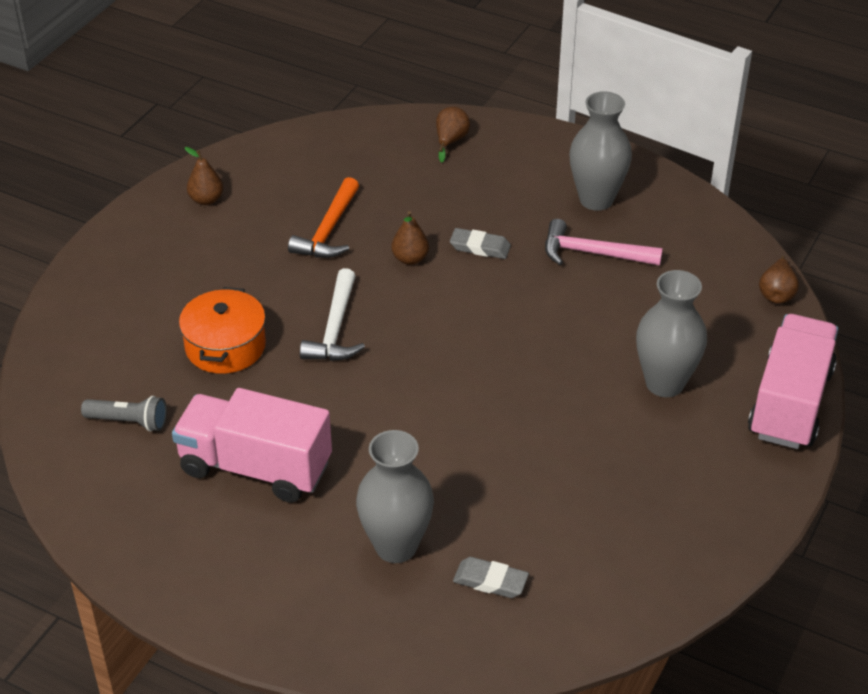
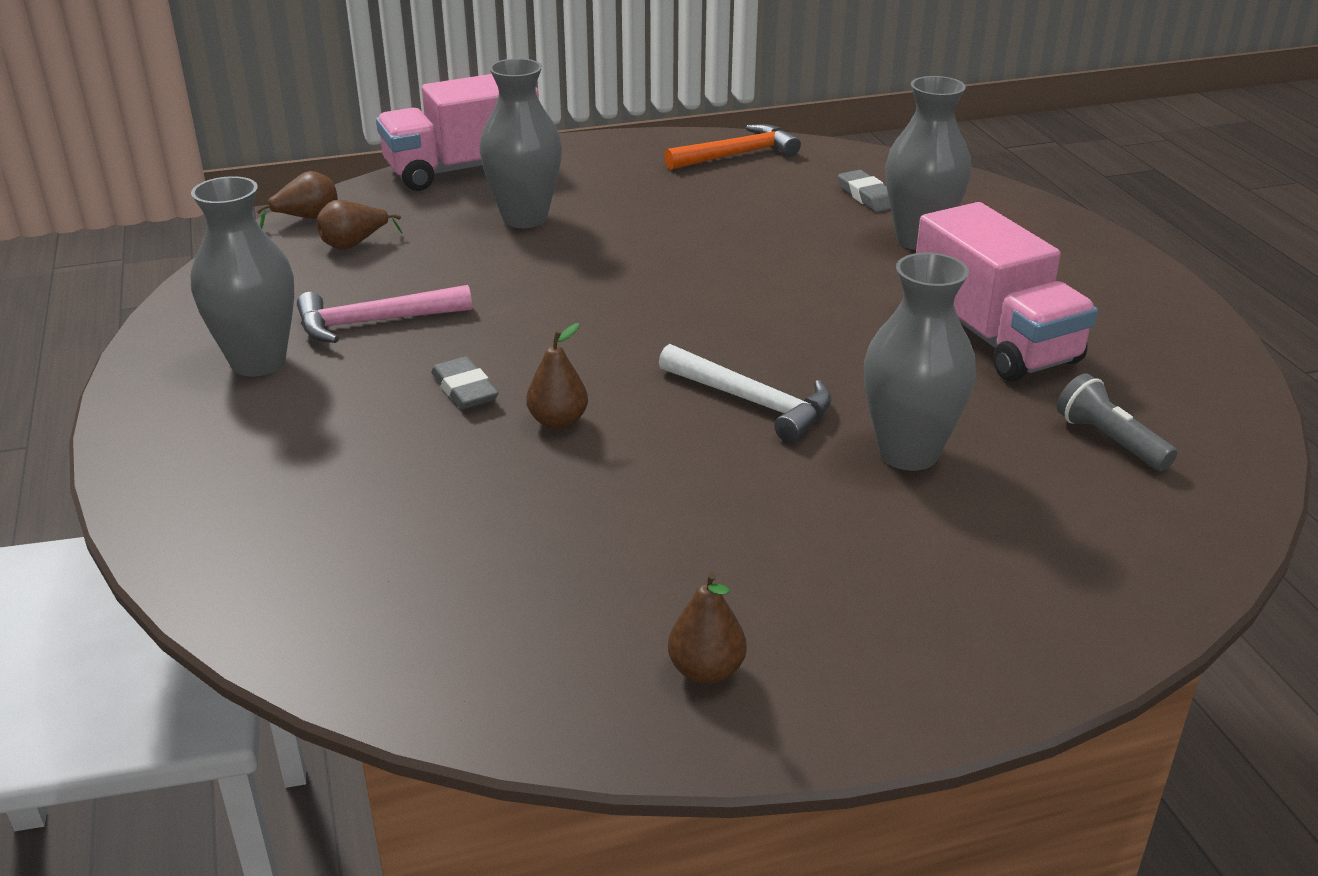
camera: 135 degrees left, 10 degrees down
orange pot [179,287,266,374] -> grey vase [864,253,976,471]
orange hammer [288,177,359,258] -> orange hammer moved to [664,124,801,170]
white hammer [300,268,365,361] -> white hammer turned 75 degrees clockwise [659,344,832,443]
brown pear [436,107,470,163] -> brown pear moved to [317,200,403,250]
pink hammer [545,219,663,266] -> pink hammer turned 105 degrees clockwise [297,285,472,343]

